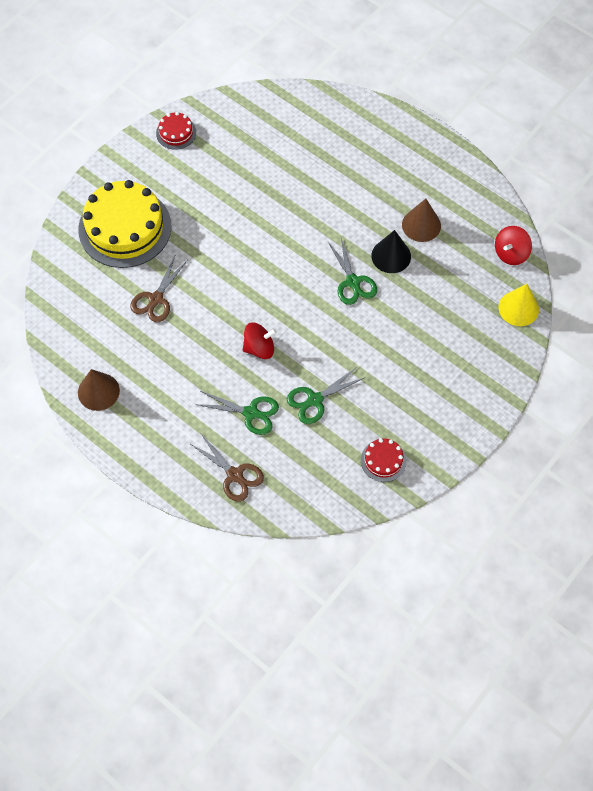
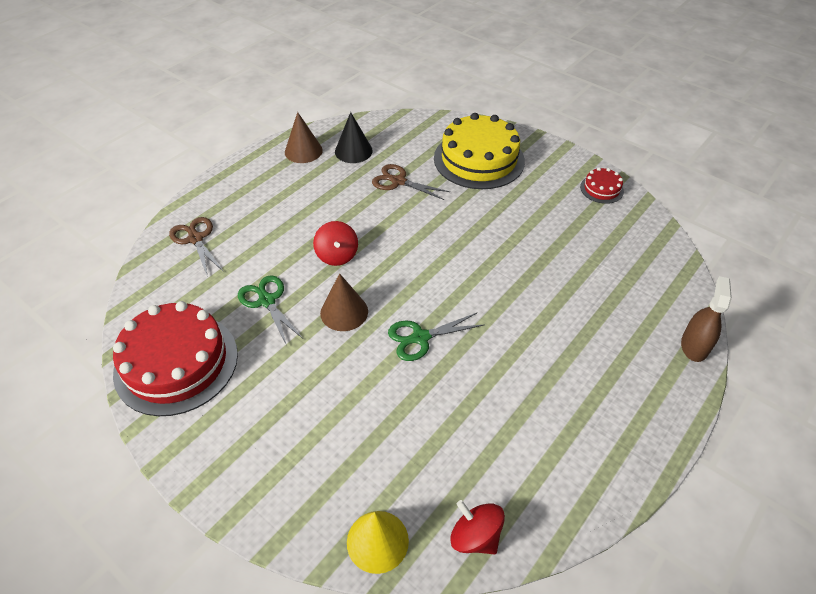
camera: 90 degrees right, 15 degrees down
brown scissors [189,434,264,502] -> brown scissors turned 105 degrees clockwise [169,217,224,277]
green scissors [195,391,279,435] -> none
red cake [361,438,407,482] -> red cake [113,301,238,416], size x2.22
black cone [371,230,411,273] -> black cone moved to [335,112,373,163]
brown cone [402,199,441,242] -> brown cone moved to [320,273,368,331]
none -> brown spray bottle [681,276,732,362]

